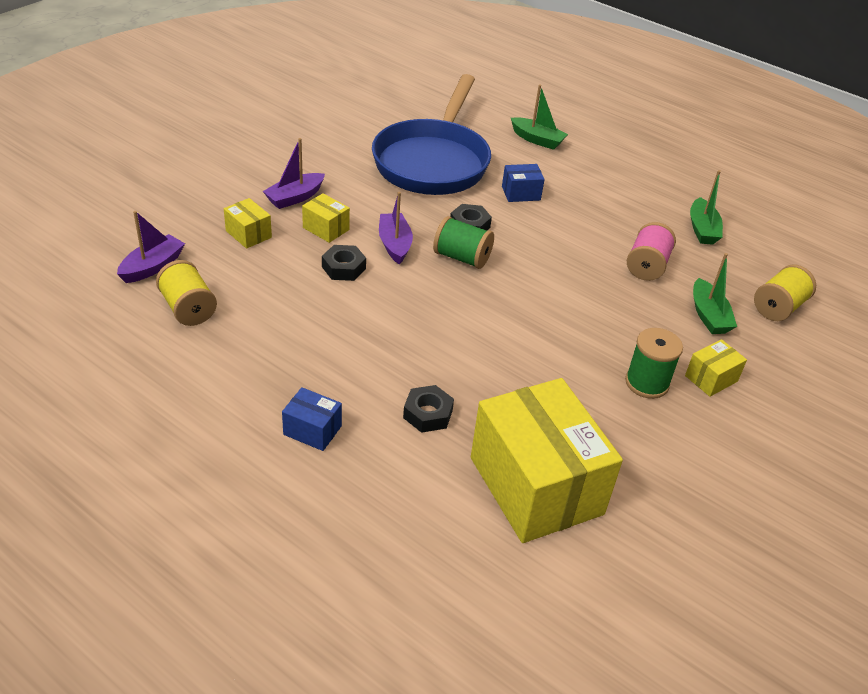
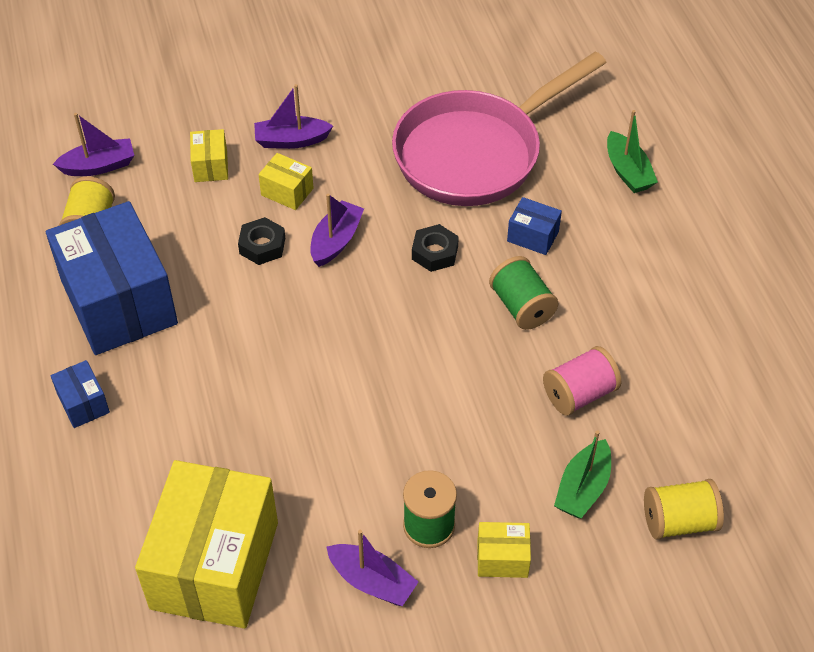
camera: 40 degrees right, 10 degrees up
yellow box [302,193,350,243] -> yellow box turned 45 degrees counterclockwise [258,153,313,210]
blue pan [372,74,491,195] -> pink pan [392,52,607,206]
black nut [403,385,454,433] -> none
green spool [433,216,494,269] -> green spool moved to [489,256,558,330]
green boat [690,170,723,245] -> none
none -> blue box [46,201,178,355]
none -> purple boat [327,530,418,606]

